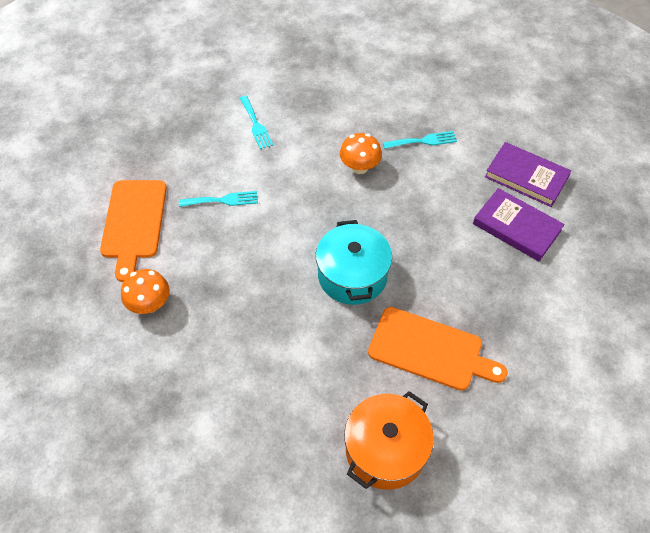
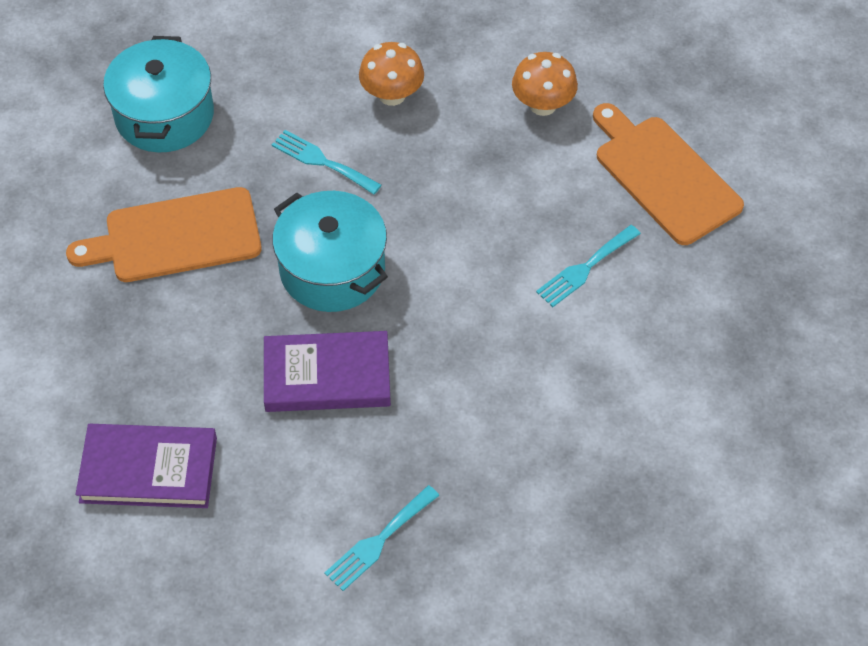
camera: 145 degrees right, 0 degrees up
turquoise fork [240,96,273,149] -> turquoise fork moved to [272,130,381,194]
orange mushroom [340,133,382,174] -> orange mushroom moved to [359,42,424,106]
orange pot [344,391,434,490] -> turquoise pot [103,36,214,152]
purple book [485,142,571,207] -> purple book moved to [264,331,391,412]

